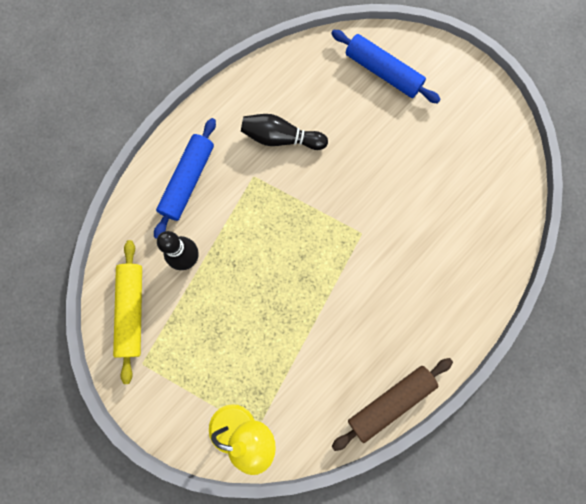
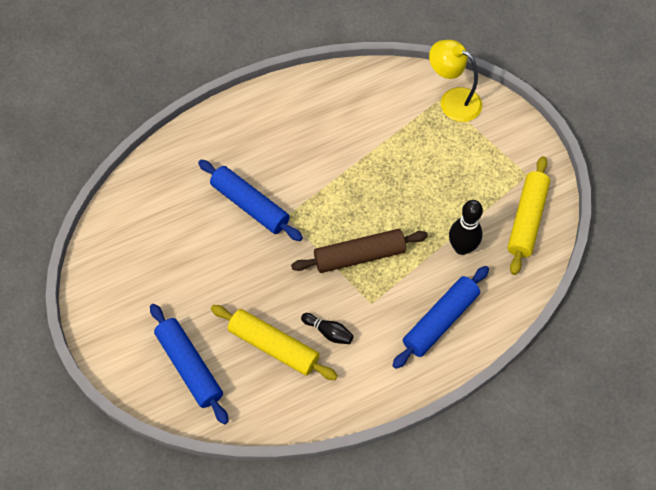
camera: 160 degrees left, 15 degrees down
black bowling pin [241,114,328,150] -> black bowling pin [301,313,354,344], size x0.60
brown rolling pin [332,358,453,451] -> brown rolling pin moved to [291,229,428,273]
none -> blue rolling pin [198,160,303,241]
none -> yellow rolling pin [211,305,338,380]

